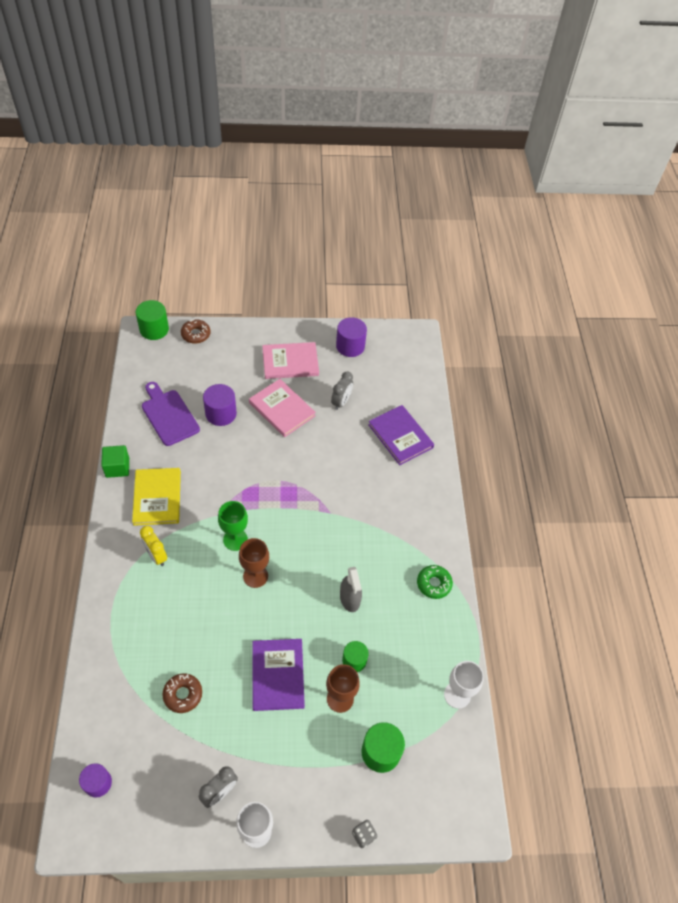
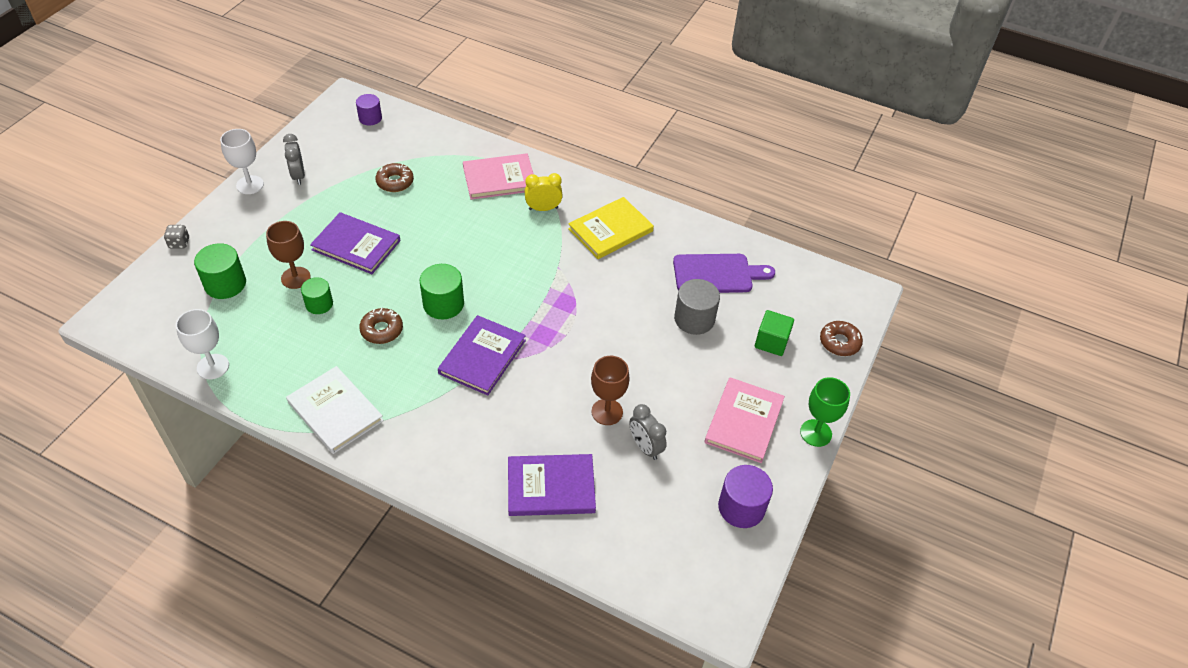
camera: 120 degrees right, 5 degrees down
green cube [101,445,129,478] -> green cube moved to [755,310,794,356]
yellow book [132,468,181,526] -> yellow book turned 60 degrees counterclockwise [568,197,654,259]
green cylinder [136,300,169,340] -> green cylinder moved to [419,264,464,319]
purple cylinder [203,384,237,426] -> grey cylinder [674,279,720,335]
green goblet [218,501,248,551] -> green goblet moved to [800,377,850,447]
brown goblet [239,538,269,588] -> brown goblet moved to [591,356,630,425]
pink book [249,379,316,437] -> pink book moved to [463,153,534,200]
grey spray bottle [340,567,362,612] -> brown donut [359,307,403,344]
green donut [417,565,453,599] -> white book [286,366,384,454]
none -> purple book [438,315,526,395]

